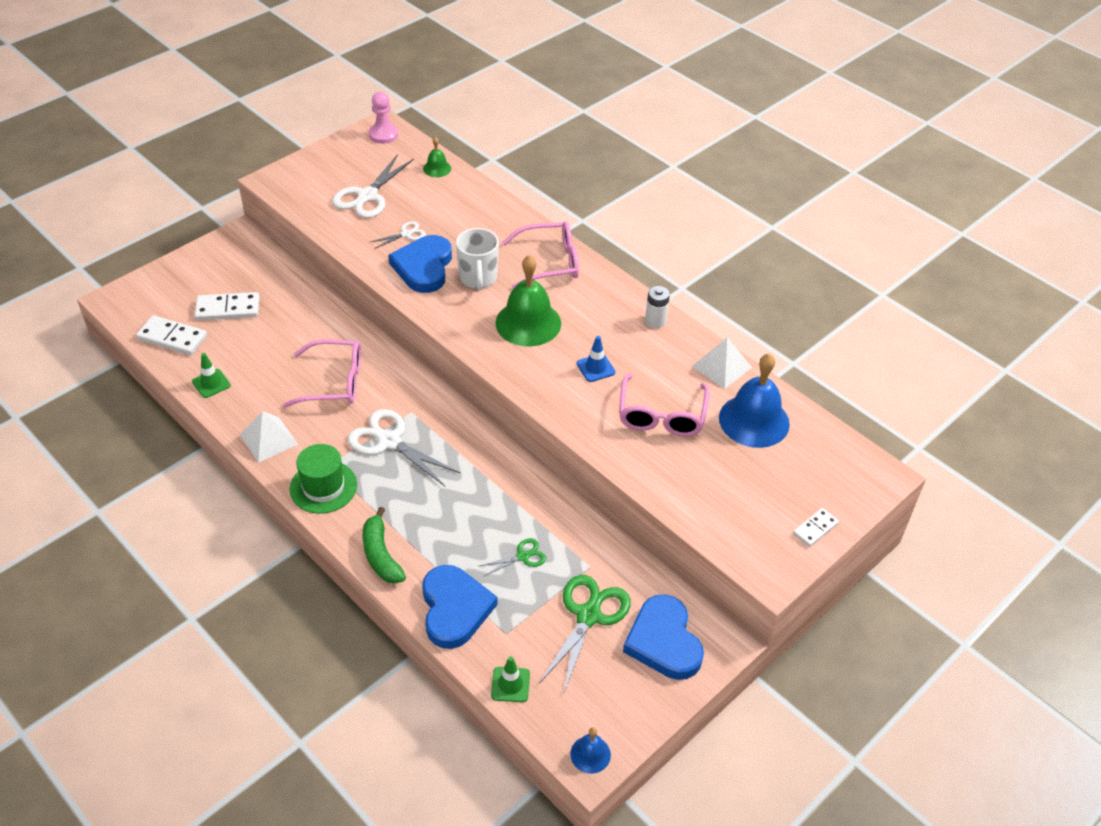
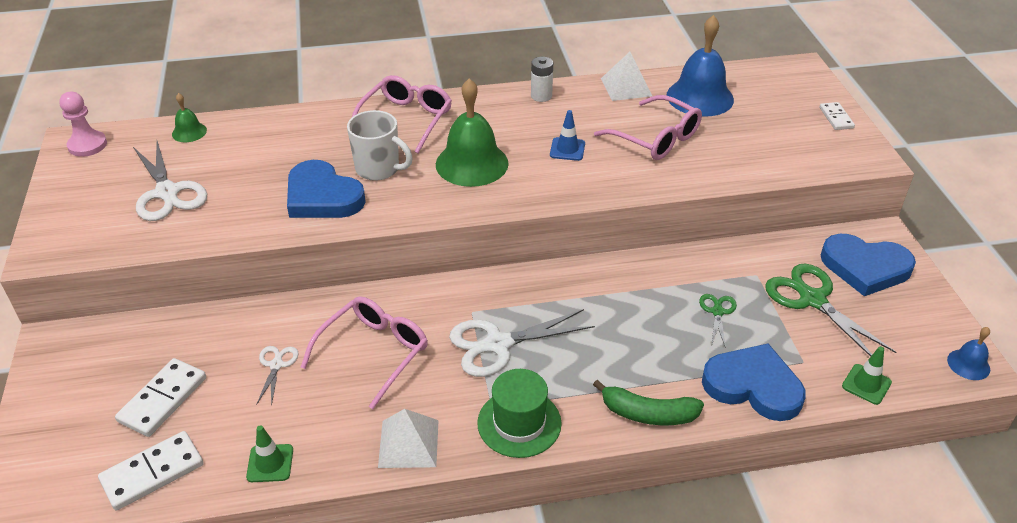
camera: 55 degrees left, 5 degrees down
white scissors [371,221,426,249] -> white scissors moved to [256,346,299,406]

